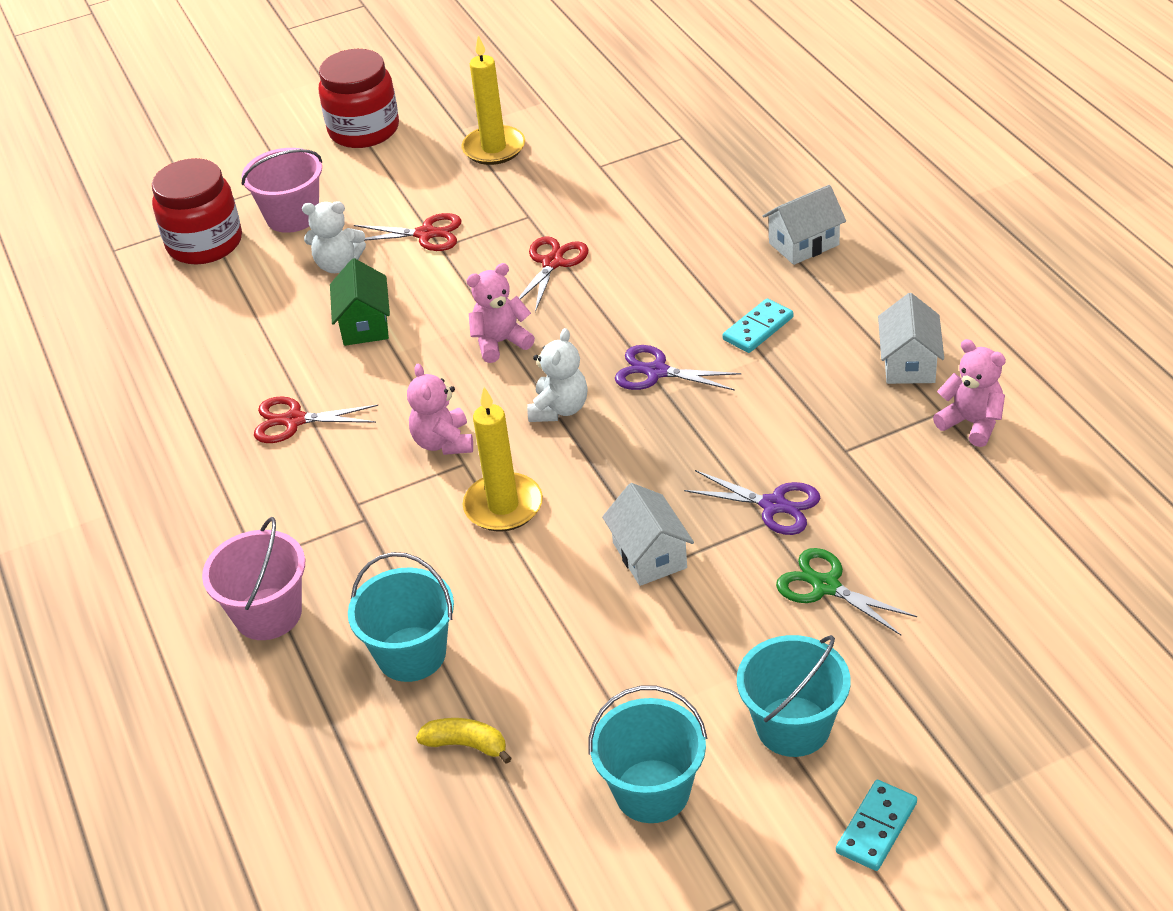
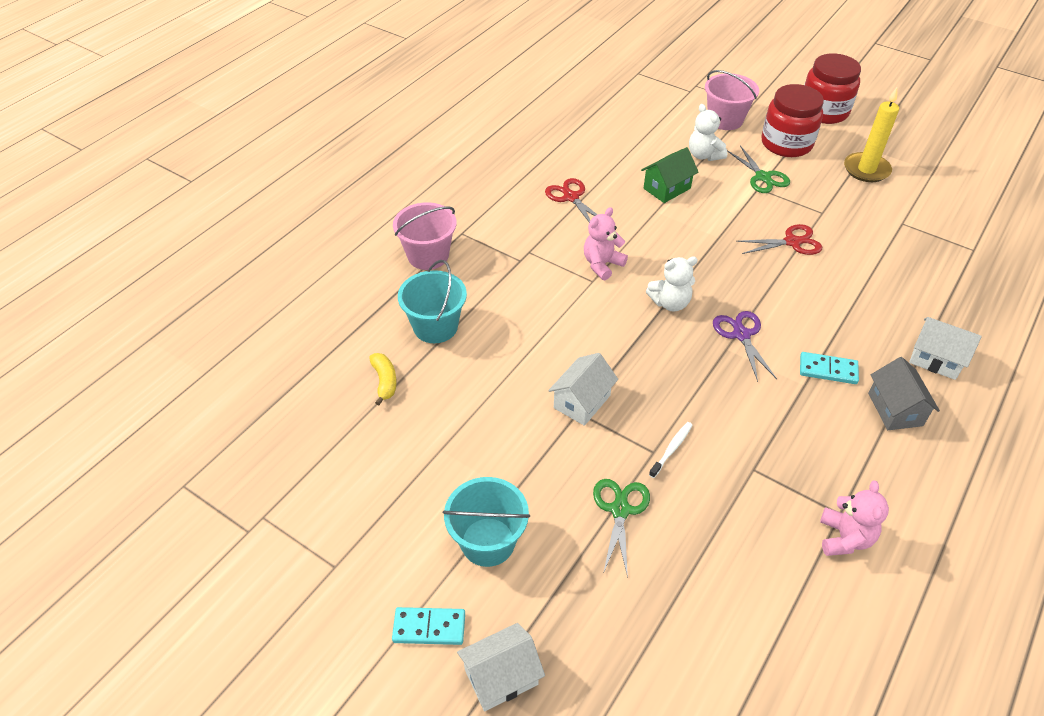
camera: 55 degrees right, 5 degrees up
red jar [152,158,242,264] -> red jar moved to [761,84,824,157]
red scissors [354,213,462,251] -> green scissors [727,145,790,193]
yellow candle [463,387,543,532] -> none
pink teddy bear [466,263,535,363] -> none
turquoise bucket [588,686,708,823] -> none
purple scissors [684,470,820,535] -> white toothbrush [649,422,692,478]
white house [878,293,944,384] -> white house moved to [457,623,545,712]
none -> grey house [868,357,940,430]

